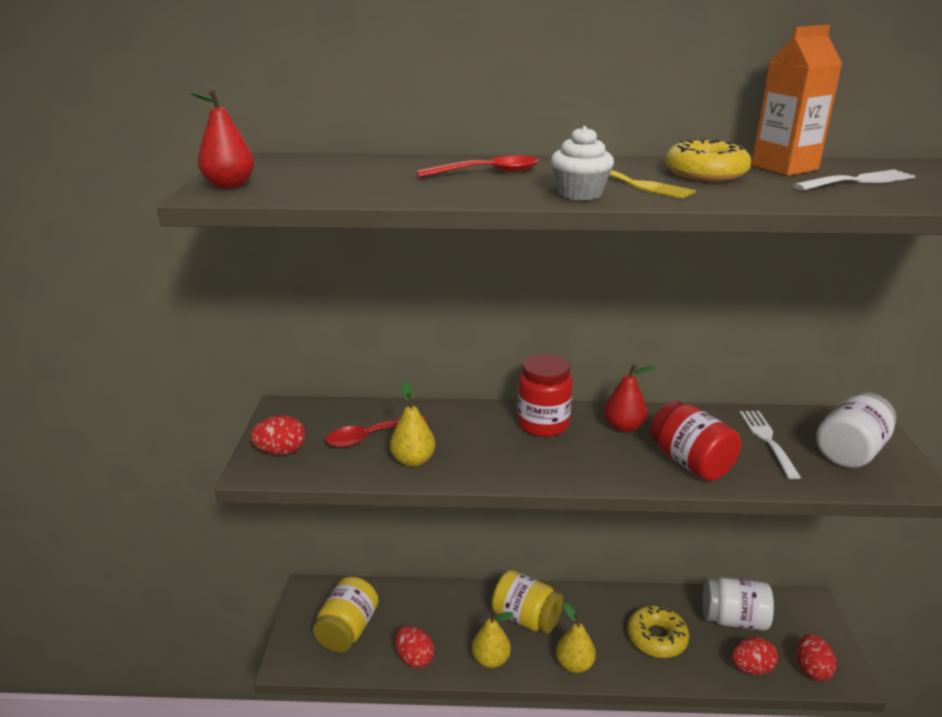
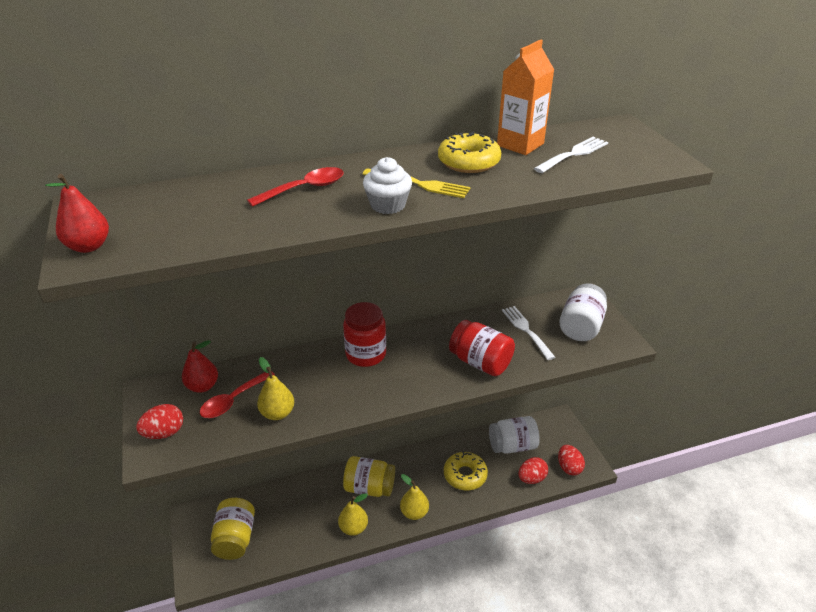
camera: 20 degrees left, 10 degrees up
red egg [395,626,434,668] -> none
red pear [604,364,656,433] -> red pear moved to [182,340,218,393]

